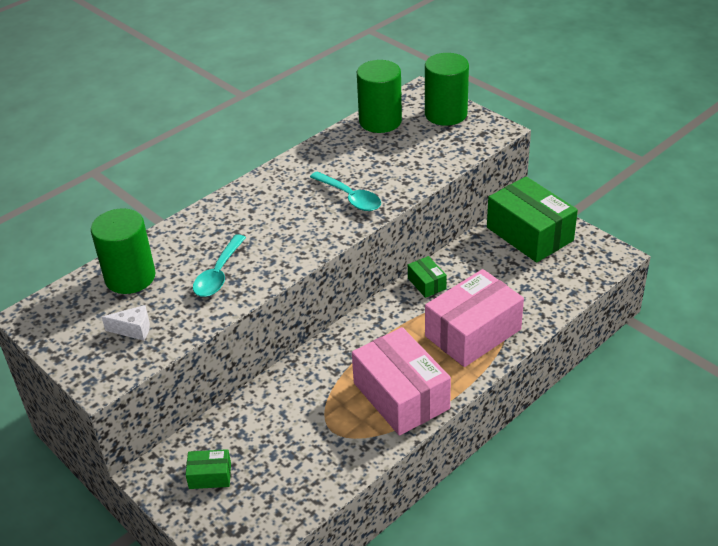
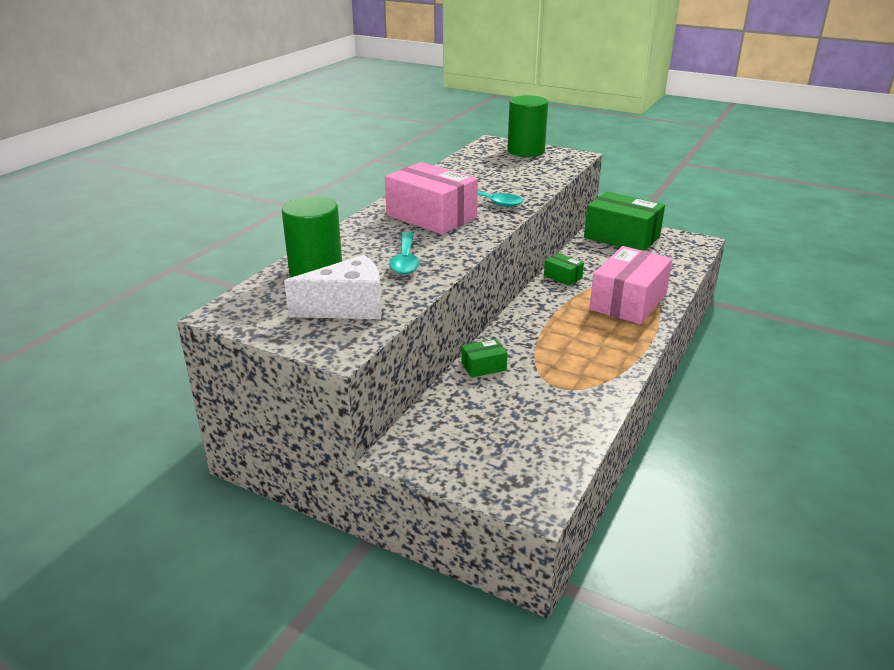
camera: 20 degrees left, 10 degrees down
white cheese [102,305,150,341] -> white cheese [284,255,382,319], size x1.92
green box [186,449,231,489] -> green box moved to [461,339,508,378]
pink box [352,327,451,436] -> pink box moved to [385,162,478,235]
green cylinder [357,60,402,133] -> none

